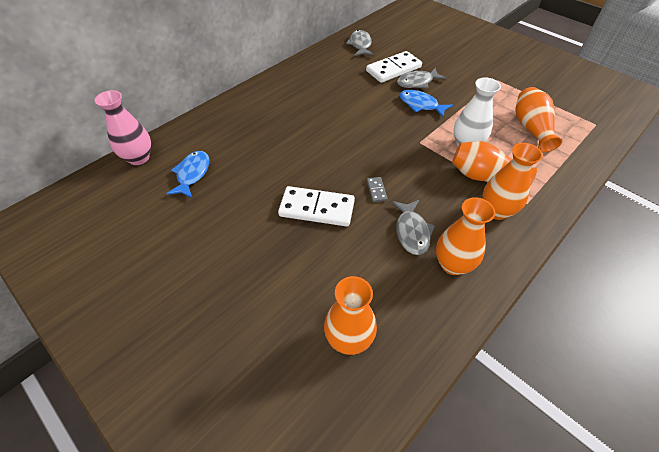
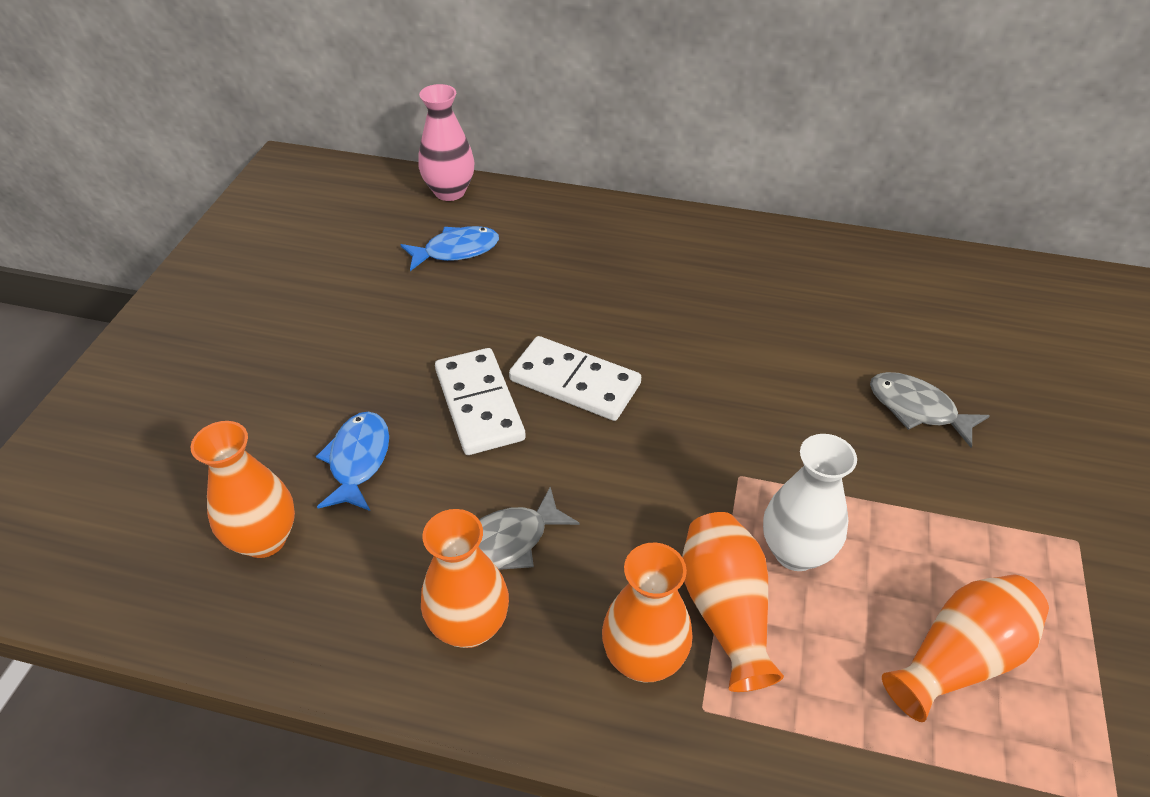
camera: 60 degrees right, 5 degrees down
grey fish [346,30,374,56] -> none
white domino [366,51,422,83] -> white domino moved to [509,336,641,421]
grey domino [367,177,388,202] -> none
blue fish [400,90,453,118] -> blue fish moved to [316,412,389,511]

